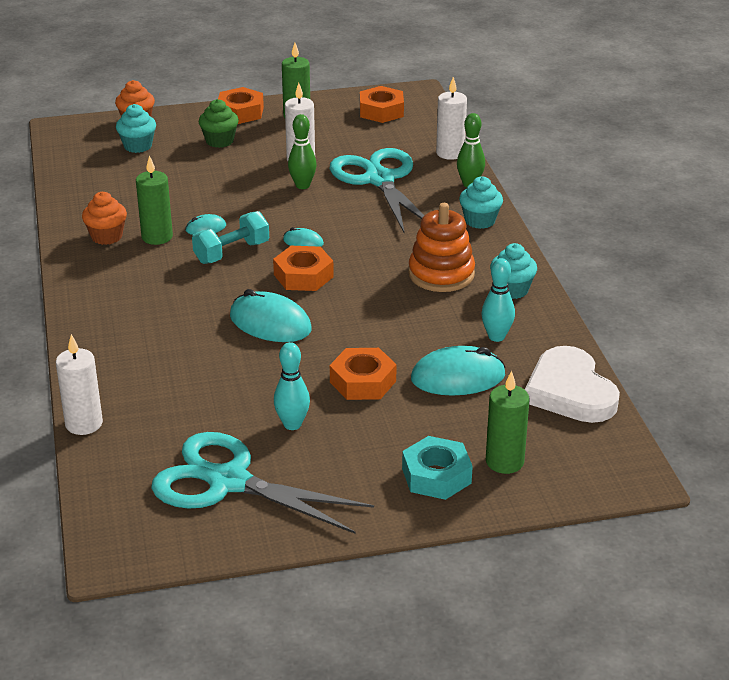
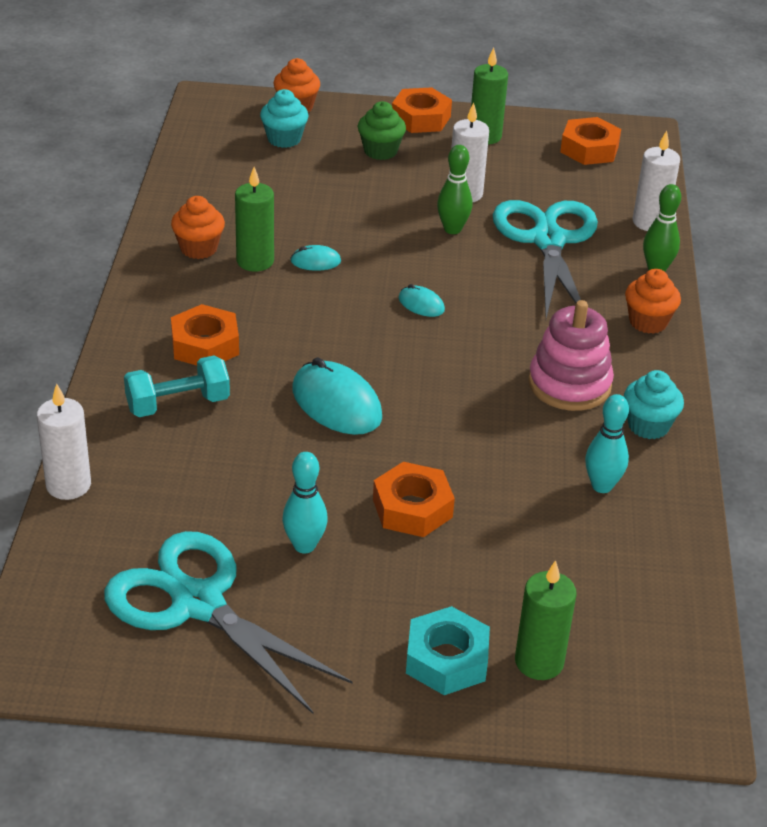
camera: 15 degrees right, 5 degrees up
turquoise dumbbell [192,211,269,264] -> turquoise dumbbell moved to [124,356,230,417]
orange nut [273,246,334,291] -> orange nut moved to [171,304,239,365]
orange stacking toy [408,203,475,292] -> pink stacking toy [528,300,614,411]
turquoise mouse [411,346,505,396] -> none
turquoise cupcake [459,176,503,229] -> orange cupcake [625,269,681,334]
white heart [525,346,620,423] -> none

